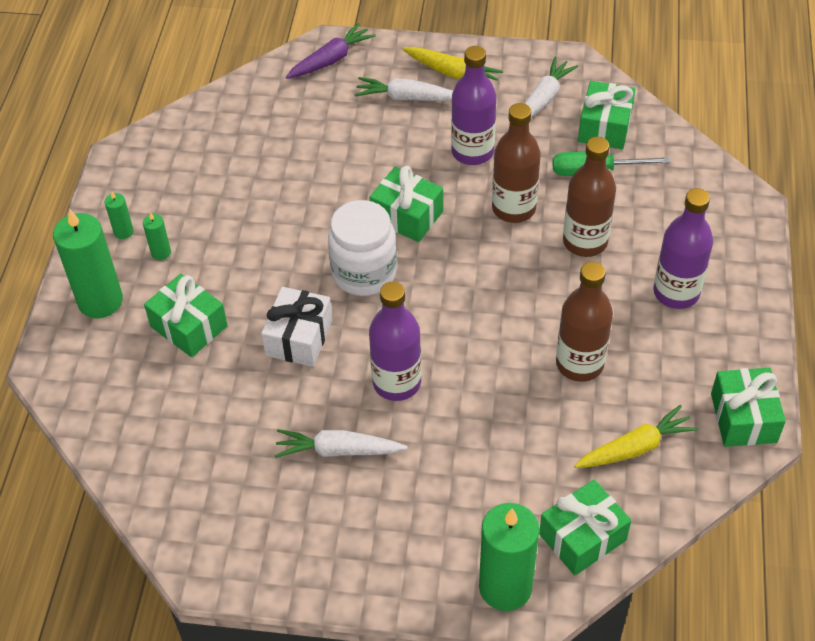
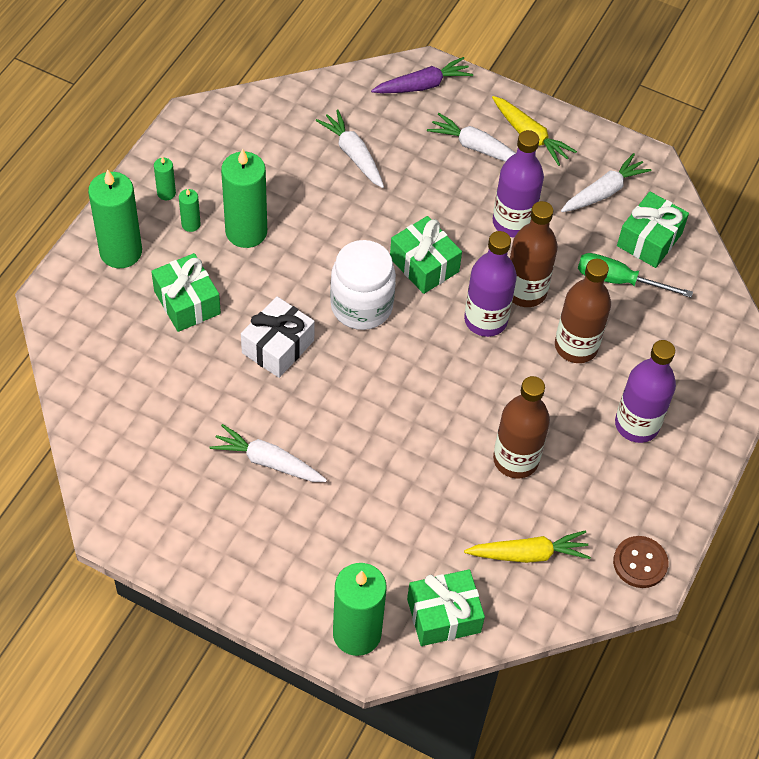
camera: 15 degrees right, 5 degrees up
purple bottle [369,282,421,401] -> purple bottle moved to [464,231,517,337]
green gift [711,368,786,447] -> brown button [613,536,668,588]
none -> green candle [221,149,267,248]
none -> white carrot [315,109,384,188]

